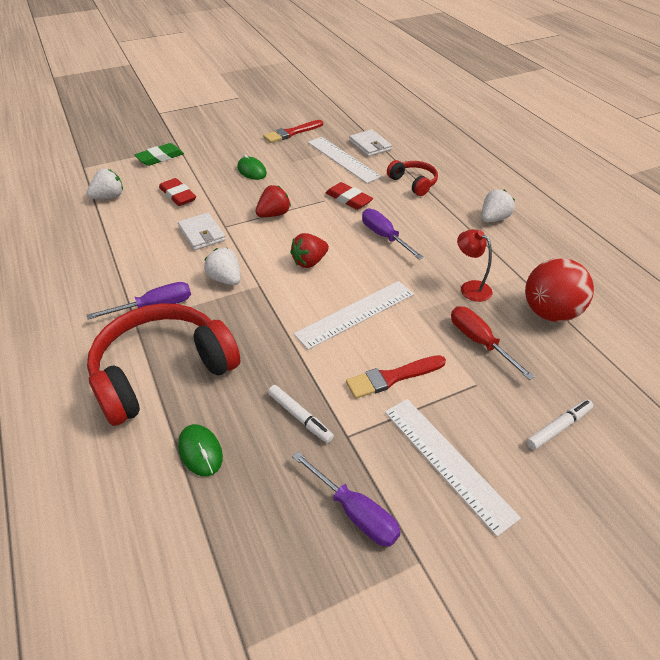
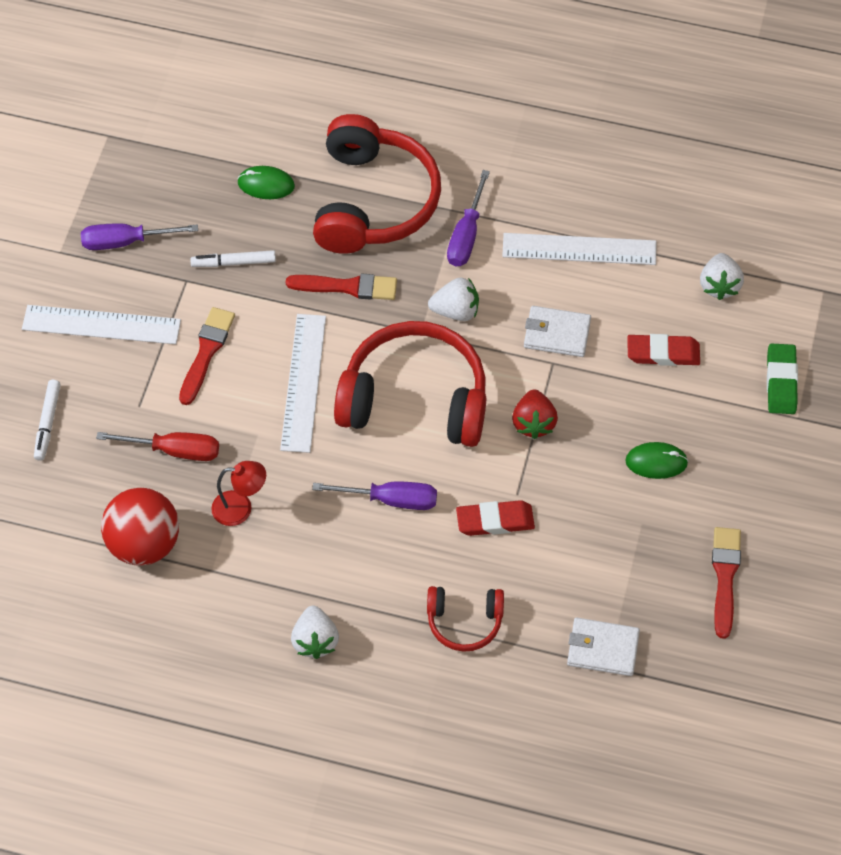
camera: 130 degrees right, 15 degrees up
red strawberry [290,233,329,268] -> red headphones [334,321,486,447]
white ruler [308,137,381,183] -> white ruler moved to [502,233,656,265]
none -> red brush [286,274,397,300]

